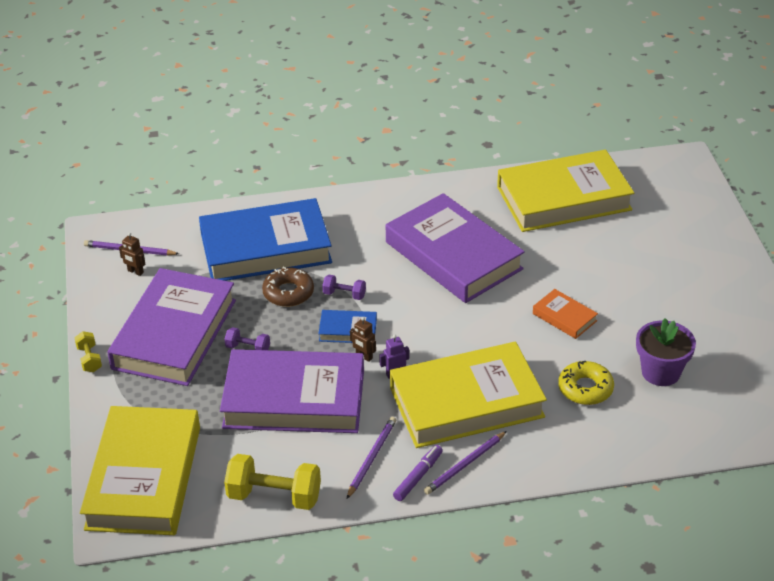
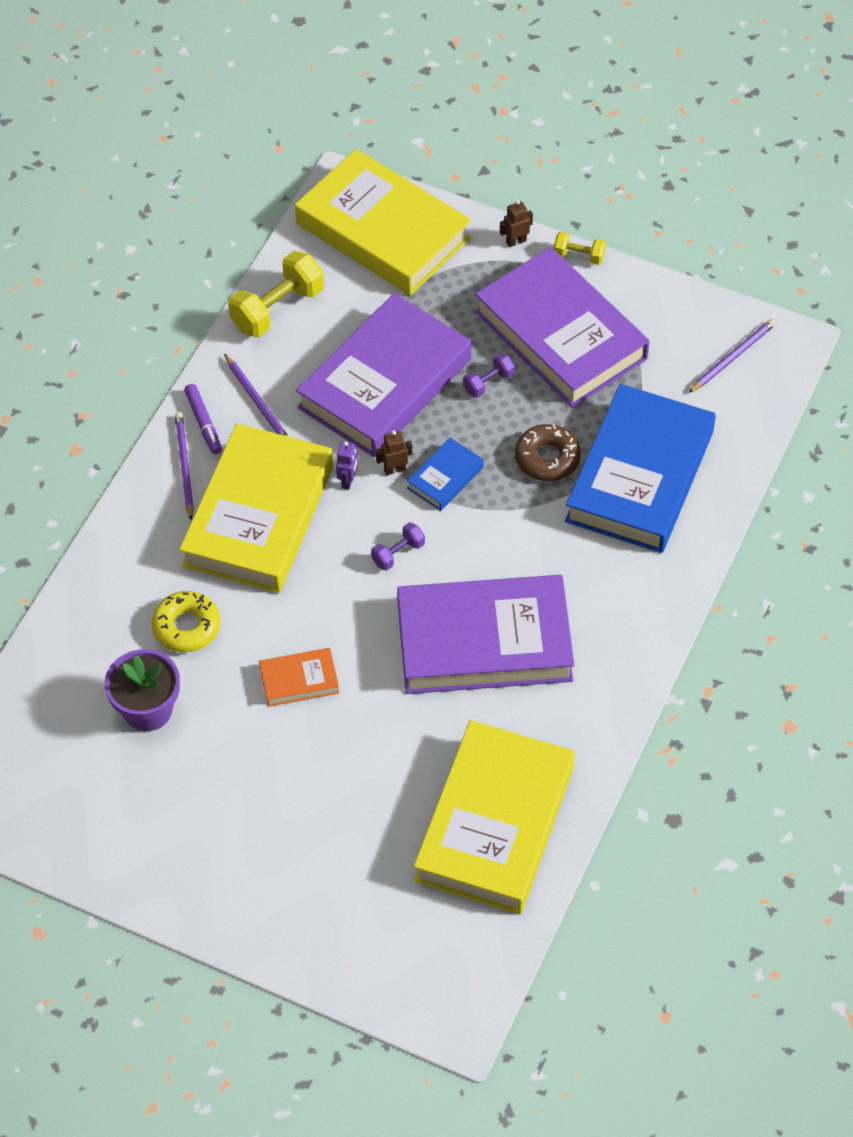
camera: 125 degrees right, 15 degrees up
brown robot [119,233,145,276] -> brown robot moved to [500,200,533,247]
purple dumbbell [322,275,366,300] -> purple dumbbell moved to [371,522,425,571]

